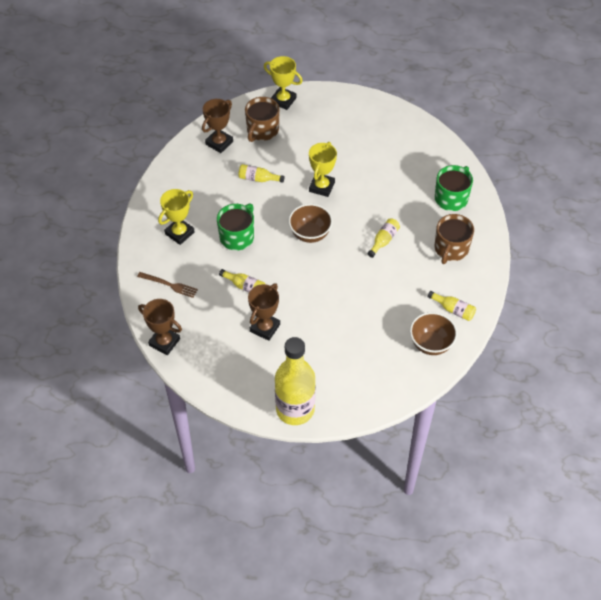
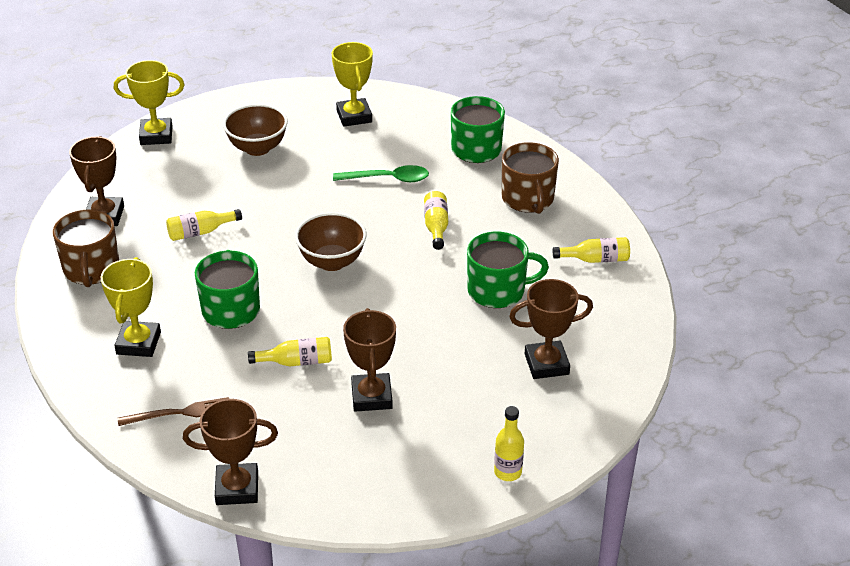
camera: 35 degrees left, 15 degrees down
brown mug [245,97,280,142] -> brown mug moved to [53,210,119,287]
yellow bottle [275,337,316,425] -> yellow bottle [494,406,524,481], size x0.42
yellow trophy [309,142,337,197] -> yellow trophy moved to [332,42,373,127]
brown bowl [410,312,457,355] -> brown bowl moved to [223,104,288,156]
none -> green spoon [333,165,429,182]
none -> green mug [467,232,549,308]
none -> brown trophy [509,279,593,379]

